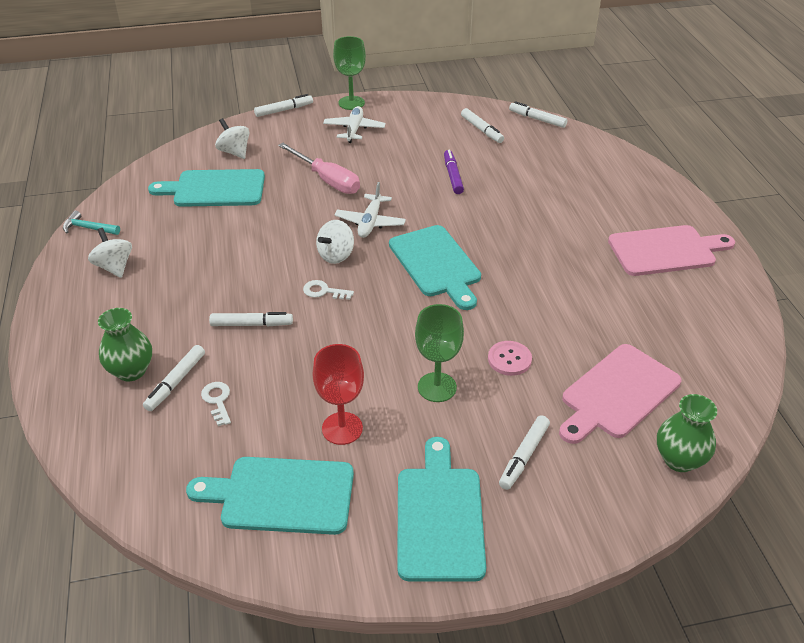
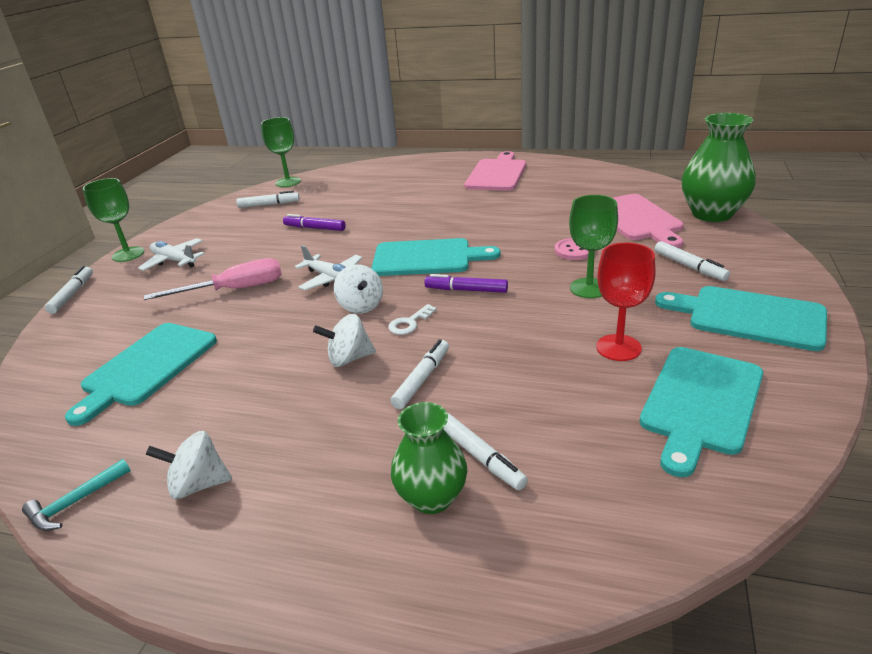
camera: 60 degrees left, 10 degrees down
white key [201,382,231,426] -> none
white spinning top [215,118,250,159] -> white spinning top moved to [313,314,376,367]
white marker [509,101,567,128] -> green goblet [261,117,301,187]
green vase [657,394,717,472] -> green vase [681,113,756,222], size x1.57
none -> purple marker [424,274,508,293]

